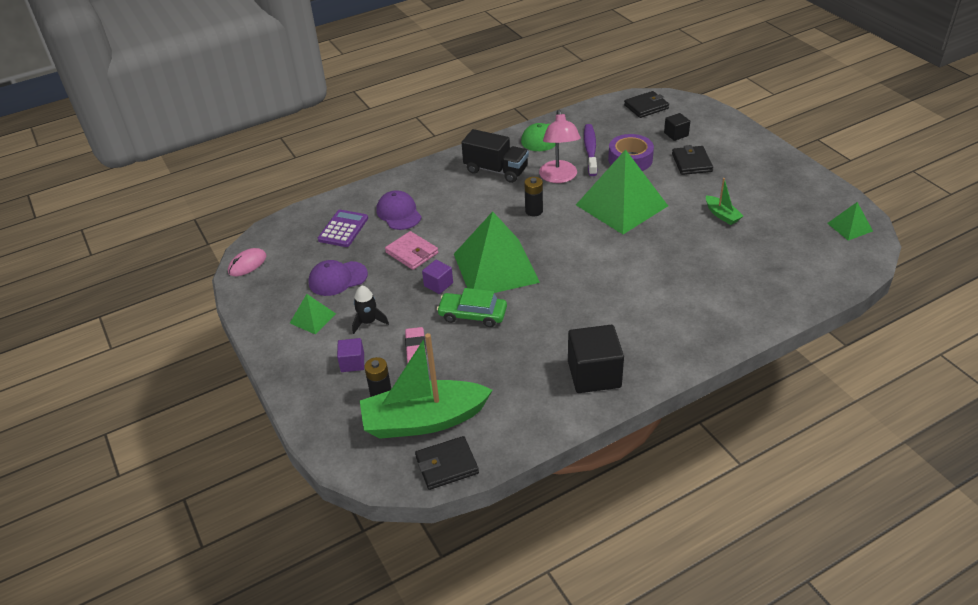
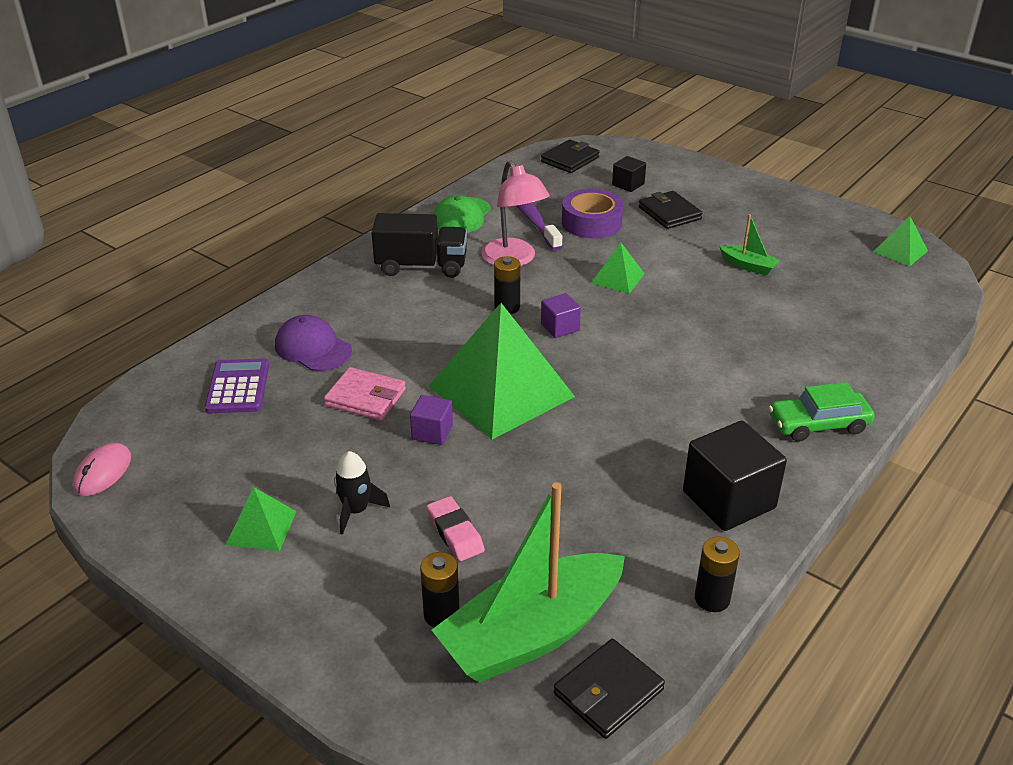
camera: 25 degrees left, 5 degrees down
purple cap [308,260,368,296] -> none
purple cube [337,338,364,372] -> purple cube moved to [541,293,581,338]
green car [437,288,507,327] -> green car moved to [768,382,875,442]
green pyramid [576,149,668,234] -> green pyramid [591,242,645,294], size x0.46
none -> black battery [695,536,740,612]

